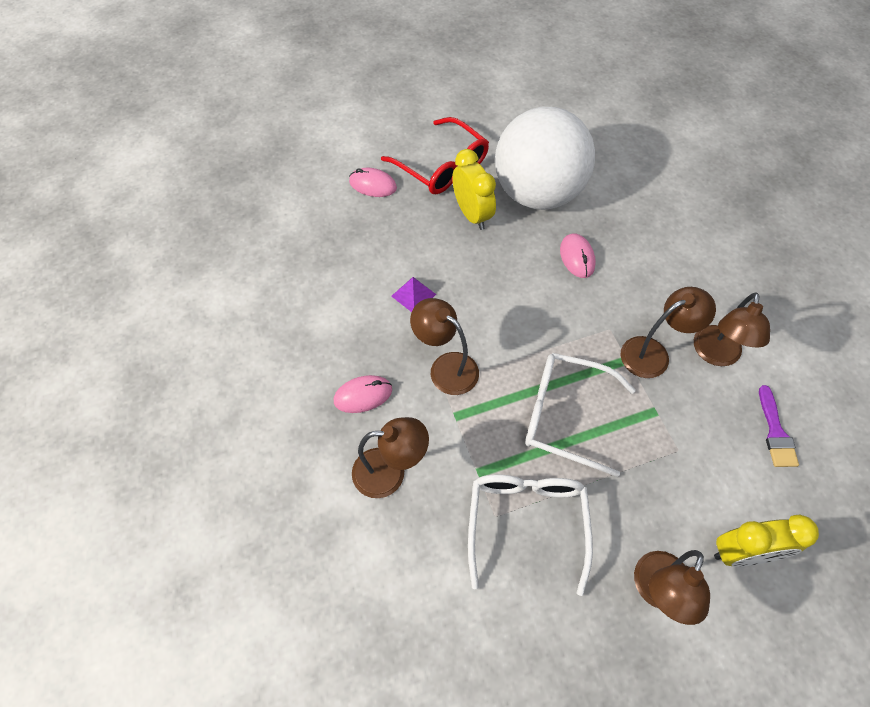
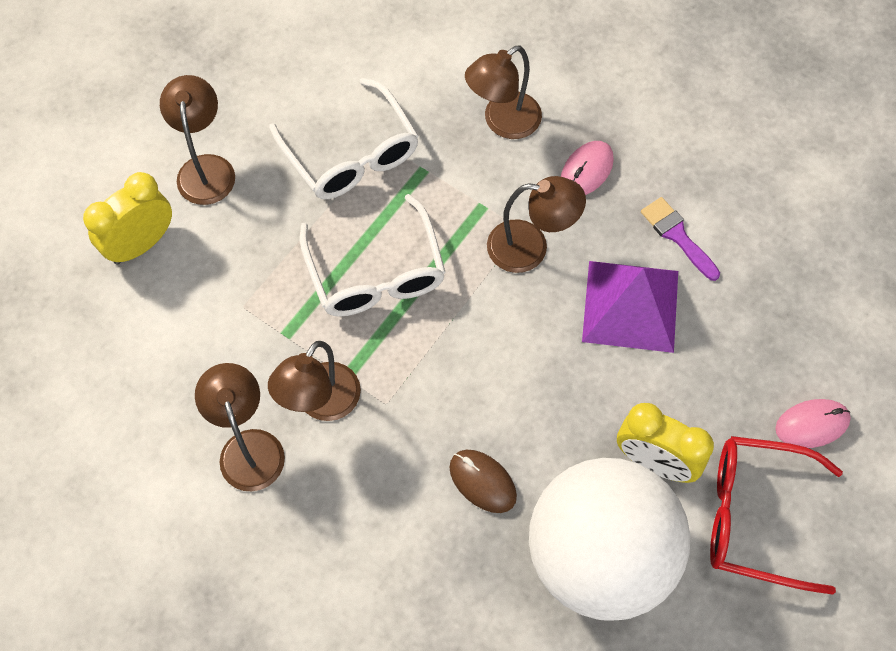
camera: 145 degrees right, 5 degrees up
purple pyramid [391,277,436,312] -> purple pyramid [582,261,678,353], size x2.09
white glasses [525,353,636,477] -> white glasses turned 90 degrees clockwise [300,194,445,317]
pink mouse [560,233,596,278] -> brown mouse [449,450,517,513]
purple brush [759,385,799,467] -> purple brush moved to [641,197,720,281]

